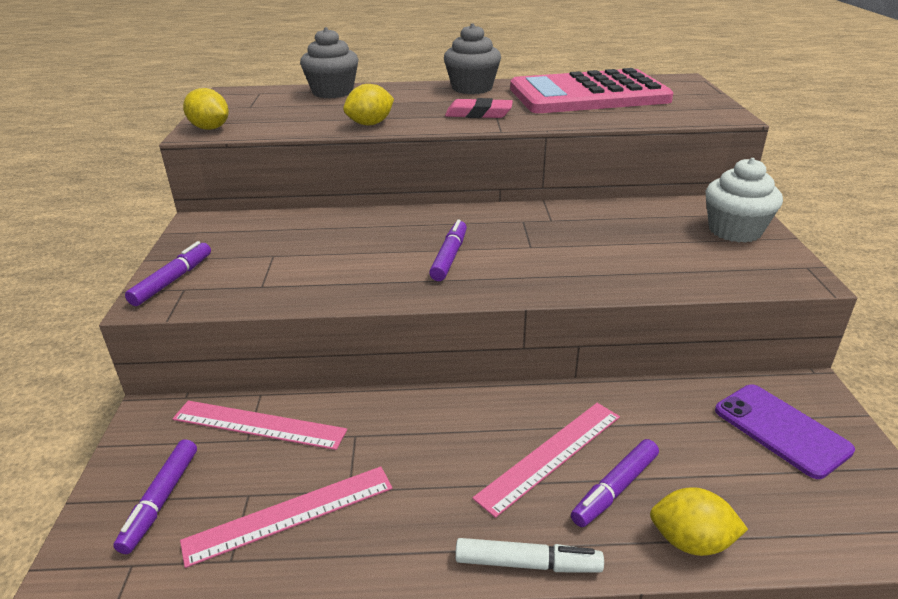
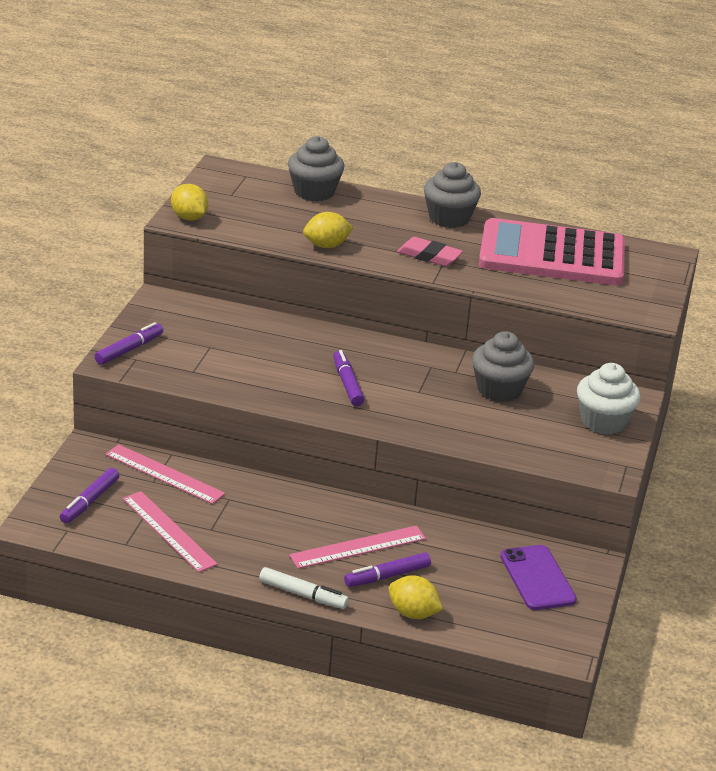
camera: 15 degrees right, 0 degrees up
pink ruler [180,466,393,568] -> pink ruler turned 60 degrees clockwise [123,491,218,573]
purple marker [429,219,467,281] -> purple marker turned 45 degrees counterclockwise [333,350,364,406]
none -> grey cupcake [472,331,534,402]

